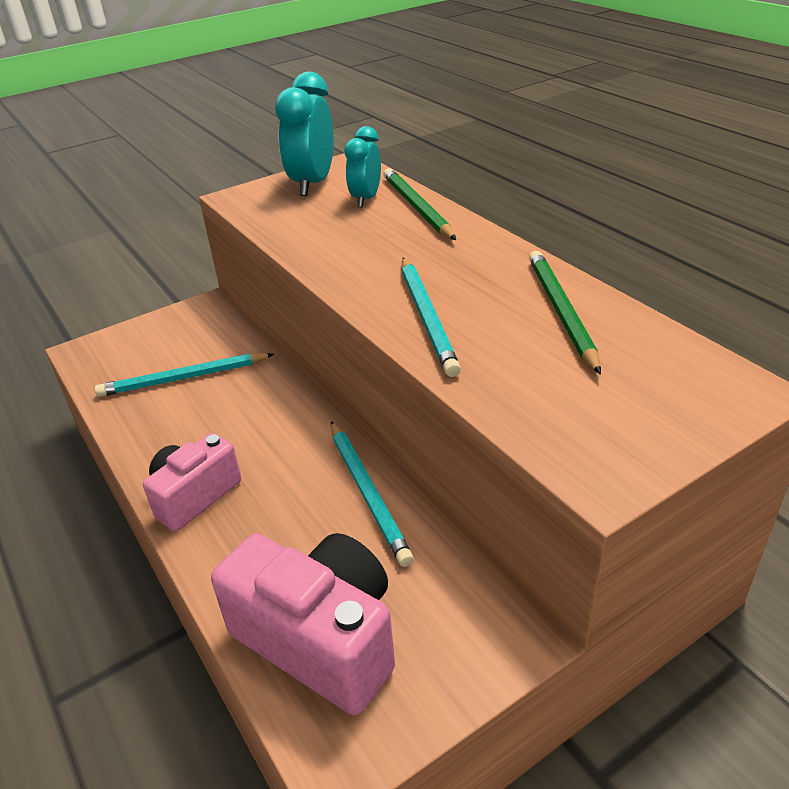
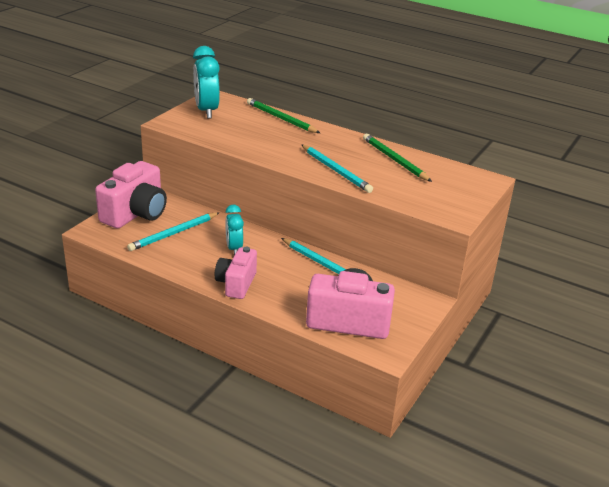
camera: 30 degrees left, 5 degrees down
turquoise clock [345,126,381,207] -> turquoise clock moved to [225,205,244,255]
none -> pink camera [95,161,167,228]

